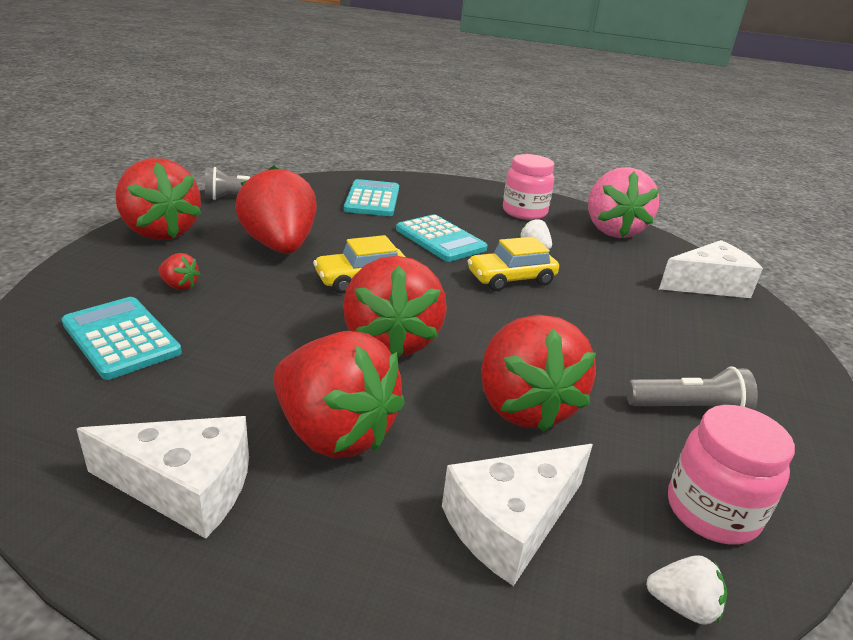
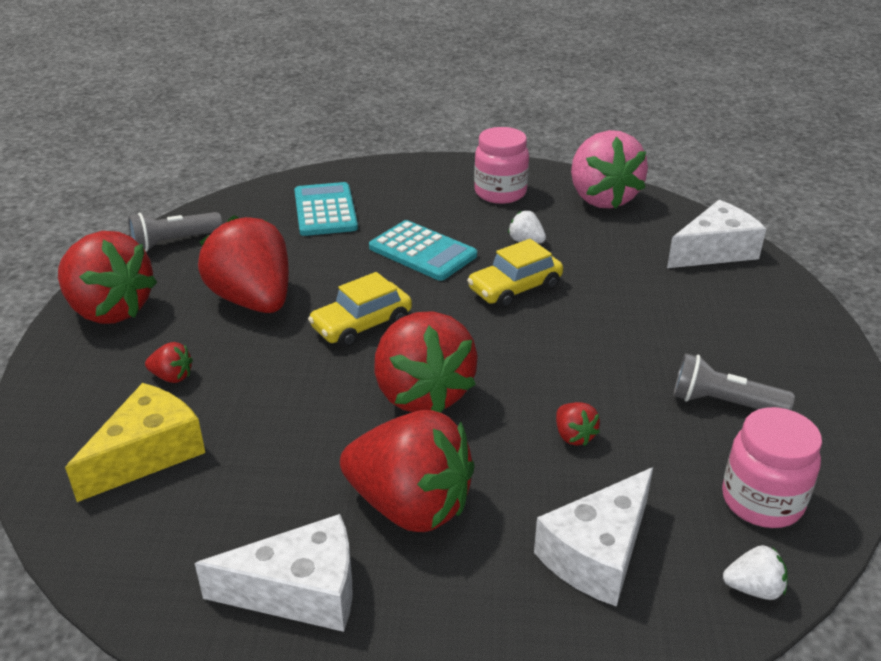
camera: 10 degrees left, 5 degrees up
turquoise calculator [62,297,182,380] -> yellow cheese [65,383,205,502]
red strawberry [481,315,596,432] -> red strawberry [556,402,600,446], size x0.41
grey flashlight [626,366,758,410] -> grey flashlight turned 150 degrees counterclockwise [673,353,795,411]

